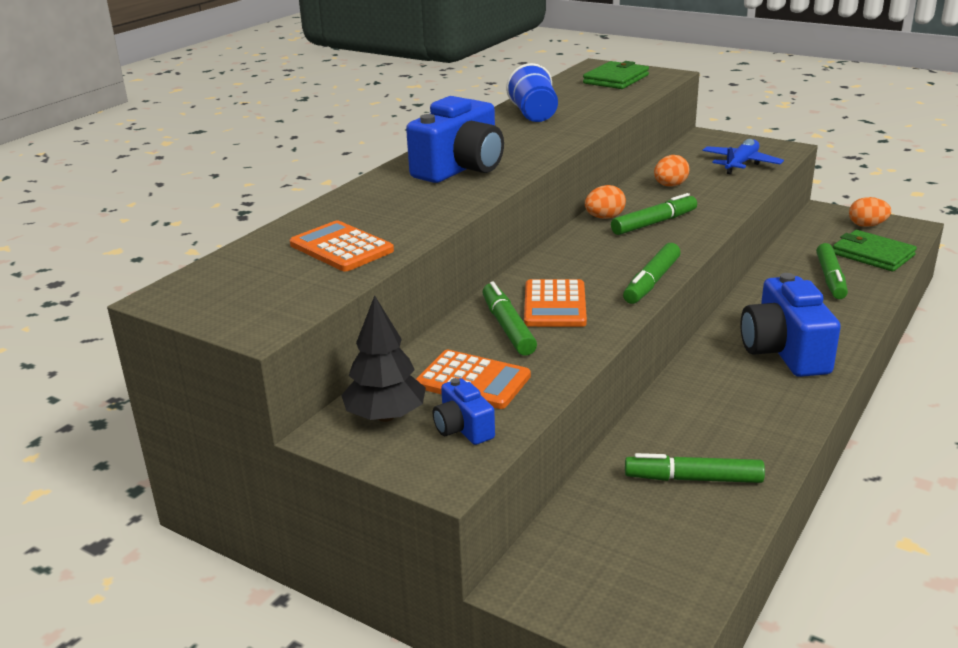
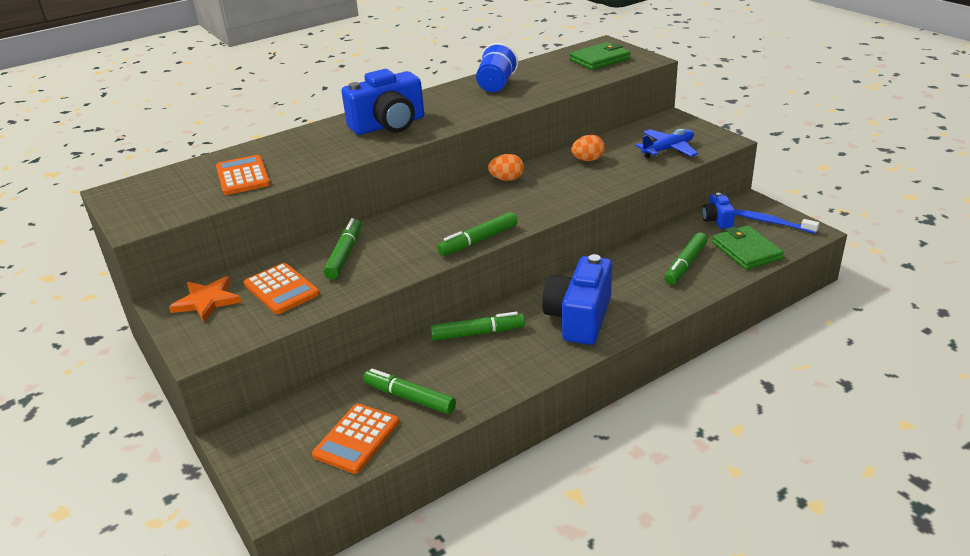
camera: 25 degrees right, 5 degrees up
black tree [341,295,426,422] -> orange star [169,276,241,322]
blue camera [433,378,495,445] -> blue camera moved to [702,193,735,229]
orange calculator [524,279,587,327] -> orange calculator moved to [312,404,399,474]
green marker [611,193,697,235] -> green marker moved to [430,312,525,341]
orange egg [849,197,891,227] -> blue toothbrush [735,209,819,234]

